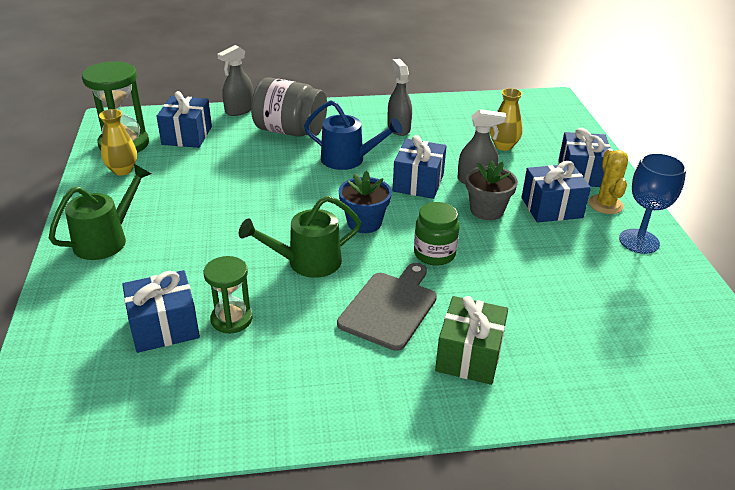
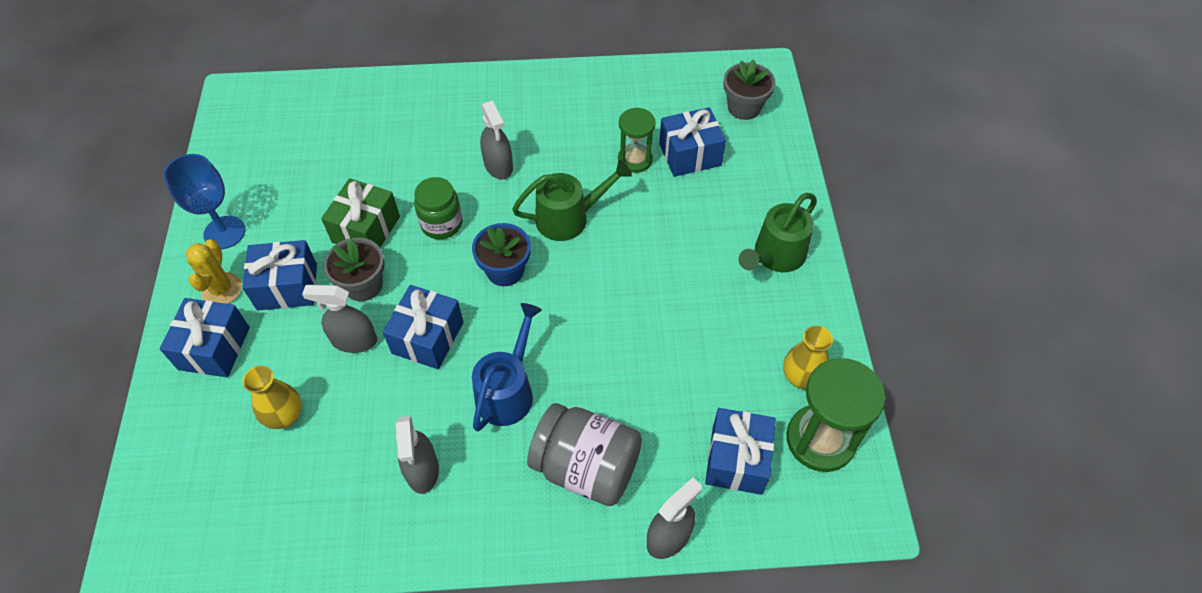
camera: 175 degrees left, 20 degrees up
blue watering can [304,100,403,170] -> blue watering can turned 90 degrees clockwise [472,303,542,431]
grey cutting board [337,263,437,351] -> grey spray bottle [480,101,513,179]
green gift [435,296,508,385] -> green gift moved to [321,178,400,247]
none -> grey flower pot [724,59,775,120]

